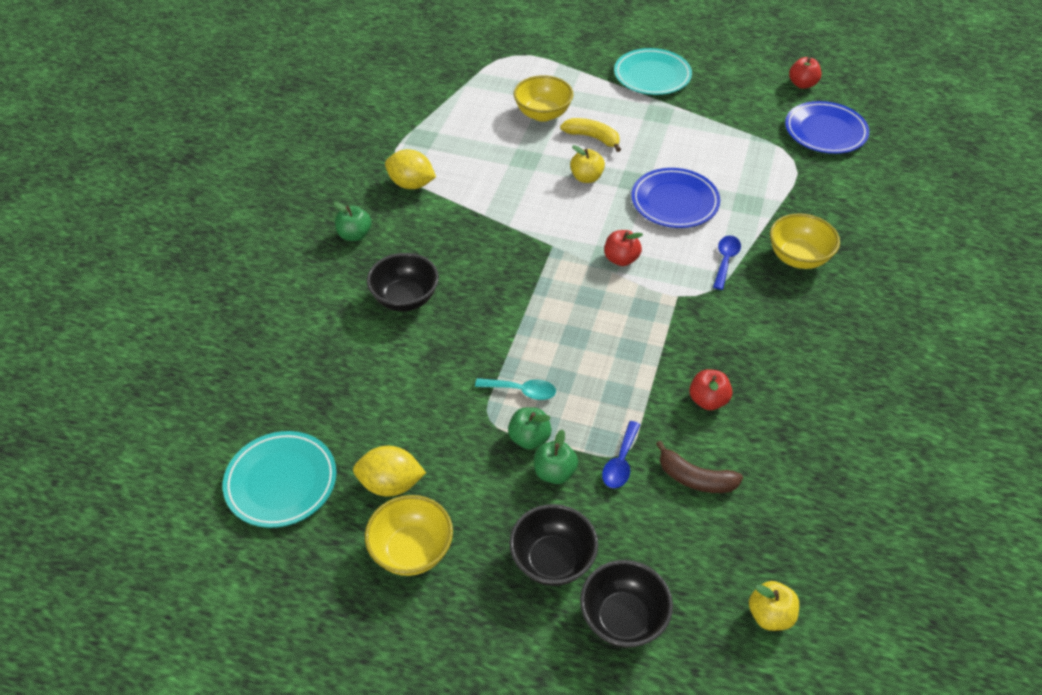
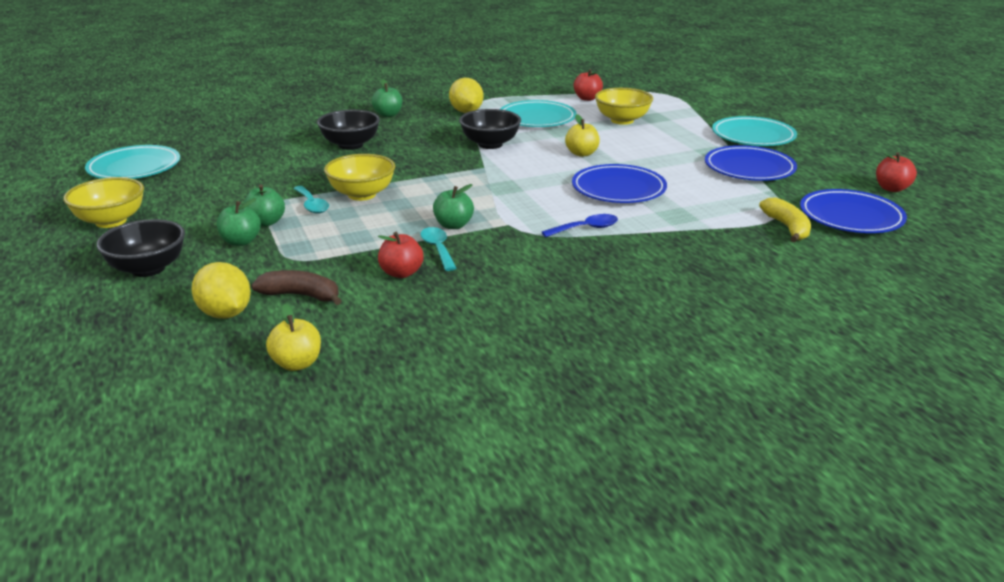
camera: 50 degrees right, 20 degrees down
yellow lemon [353,446,426,497] -> yellow lemon moved to [191,262,251,319]
yellow banana [560,118,621,152] -> yellow banana moved to [759,197,811,242]
black bowl [580,560,673,648] -> black bowl moved to [459,109,521,149]
blue spoon [602,421,640,488] -> none
red apple [604,230,643,266] -> red apple moved to [573,69,603,101]
brown banana [656,441,743,493] -> brown banana turned 120 degrees clockwise [251,270,342,305]
yellow apple [749,581,799,631] -> yellow apple moved to [266,304,321,371]
yellow bowl [770,213,840,269] -> yellow bowl moved to [324,154,395,201]
none -> turquoise spoon [420,227,457,271]
none -> green apple [433,184,474,229]
none -> turquoise plate [500,100,576,127]
none -> blue plate [705,145,797,181]

